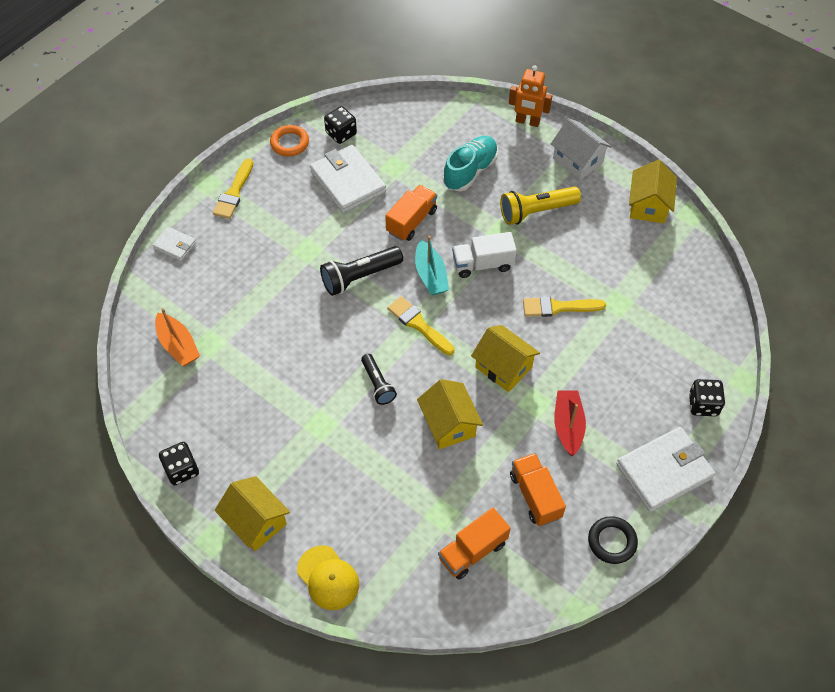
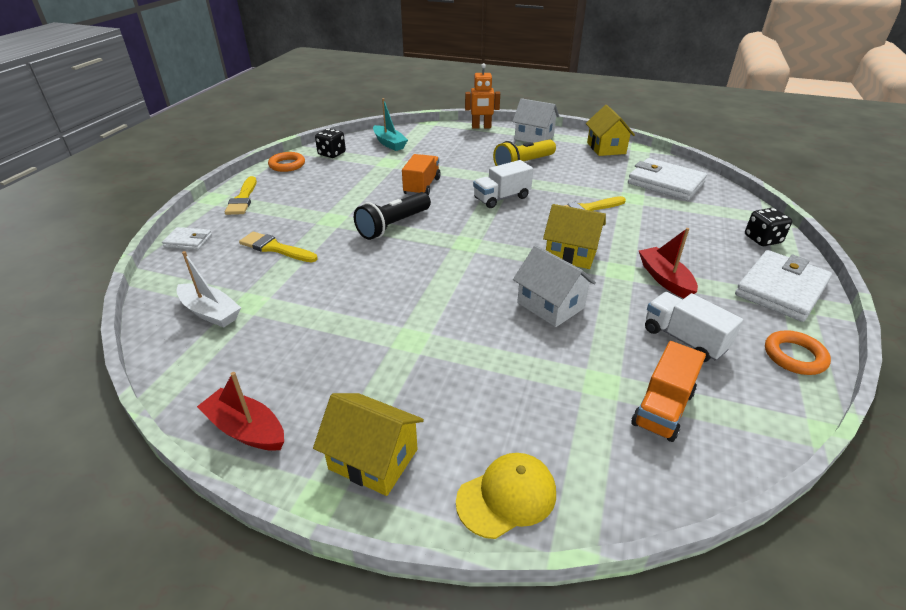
camera: 20 degrees left, 20 degrees down
orange boat [155,308,200,366] -> white boat [176,251,241,328]
black dice [159,442,199,485] -> red boat [197,372,284,451]
yellow cap [297,546,359,610] -> yellow cap turned 60 degrees counterclockwise [456,453,556,539]
white wallet [310,145,386,213] -> white wallet moved to [628,158,707,200]
black flashlight [361,354,397,405] -> none
yellow brush [388,296,455,355] -> yellow brush moved to [239,232,318,262]
turquoise boat [415,236,449,295] -> turquoise boat moved to [373,98,408,151]
yellow house [417,379,483,449] -> white house [513,245,596,327]
turquoise shoe [443,136,498,191] -> none
orange truck [510,453,566,526] -> white truck [645,292,743,362]
black ring [588,516,638,564] -> orange ring [765,330,831,375]

